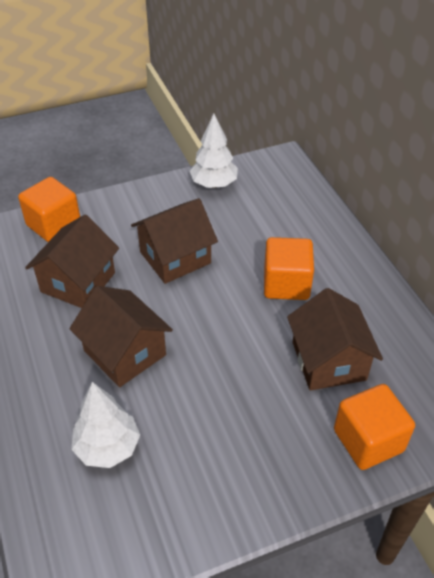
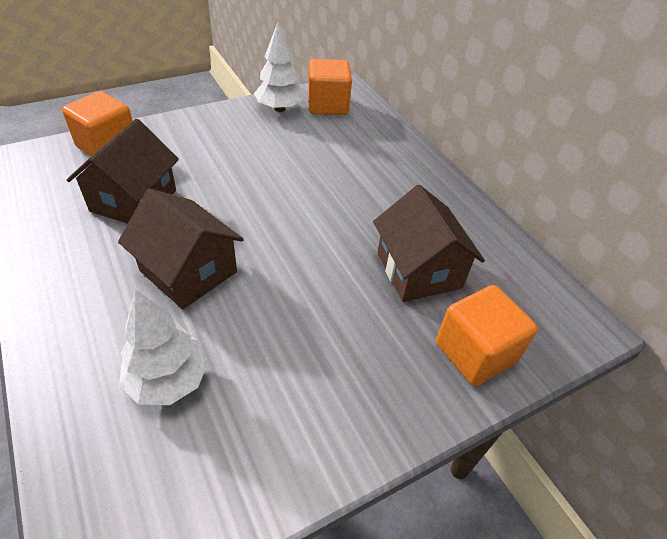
camera: 10 degrees left, 0 degrees up
brown house [131,198,218,284] -> none
orange cube [264,237,314,300] -> orange cube moved to [308,59,352,115]

